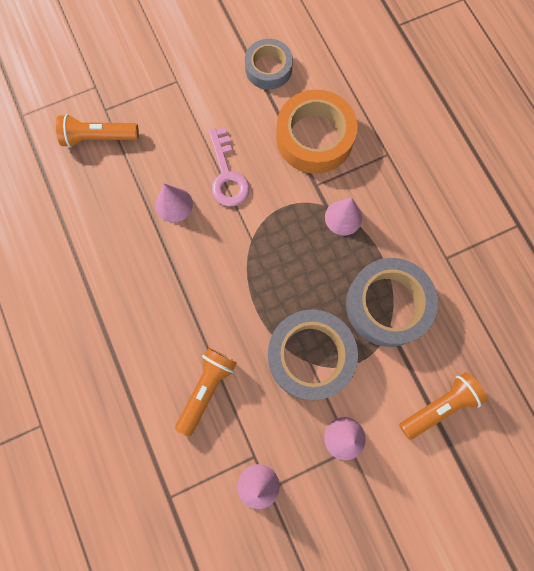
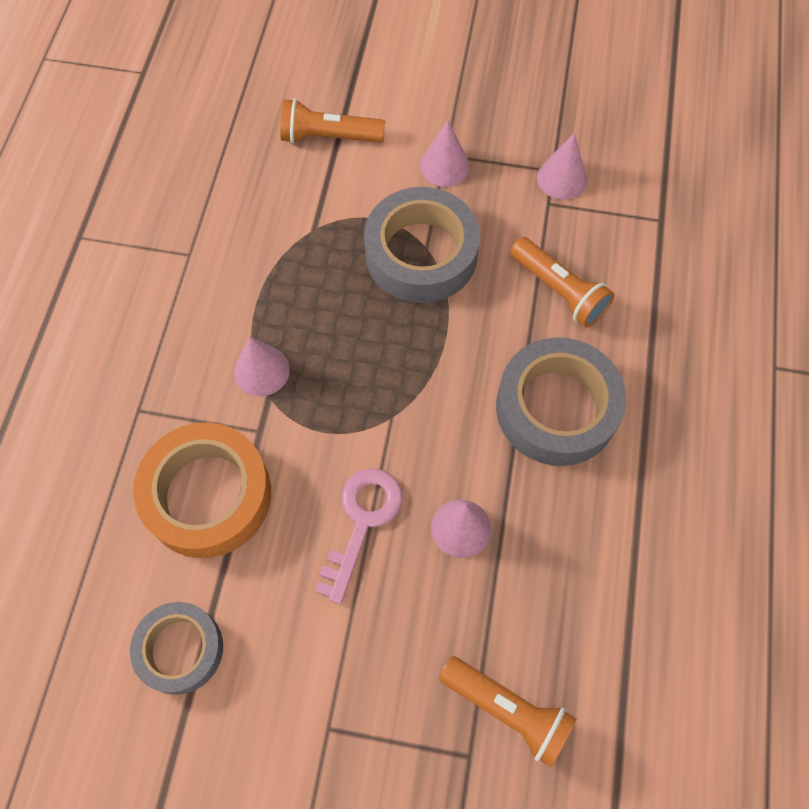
camera: 145 degrees left, 10 degrees down
orange flashlight [175,348,237,437] -> orange flashlight turned 105 degrees counterclockwise [510,237,614,328]
grey tape [346,258,438,347] -> grey tape moved to [496,337,626,466]

